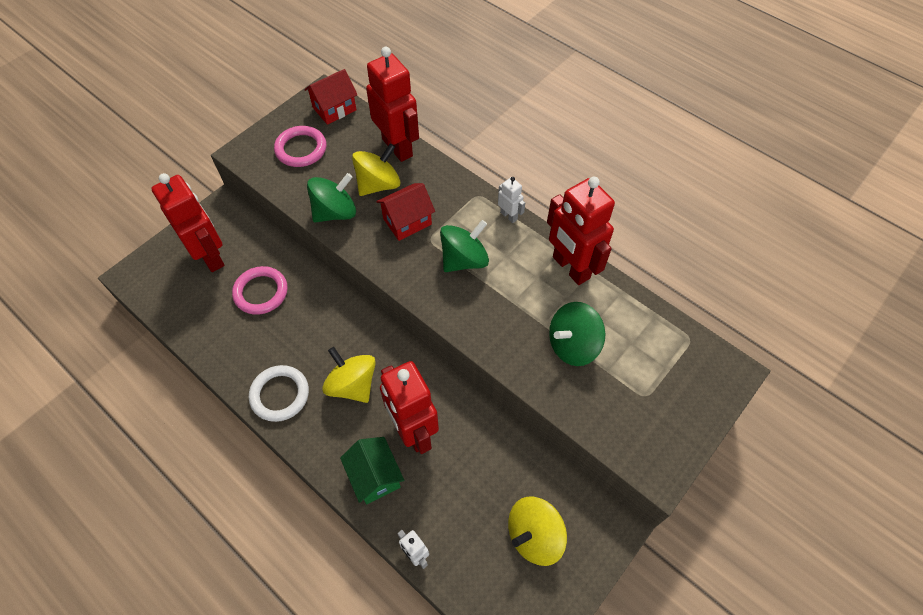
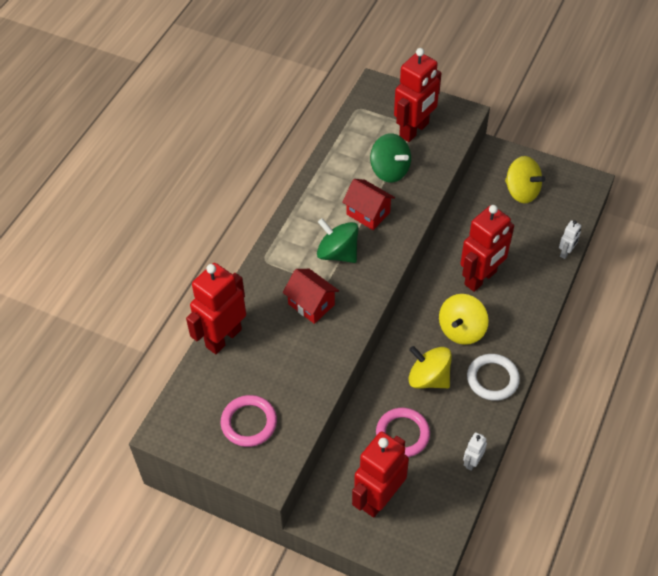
camera: 105 degrees left, 5 degrees down
red house [304,69,358,125] -> red house moved to [342,179,395,230]
green spinning top [307,173,356,222] -> none
green house [340,437,404,504] -> none
yellow spinning top [352,143,400,196] -> yellow spinning top moved to [408,346,452,389]
white robot [498,177,525,223] -> white robot moved to [463,432,487,471]
red robot [547,177,615,285] -> red robot moved to [394,48,441,142]

